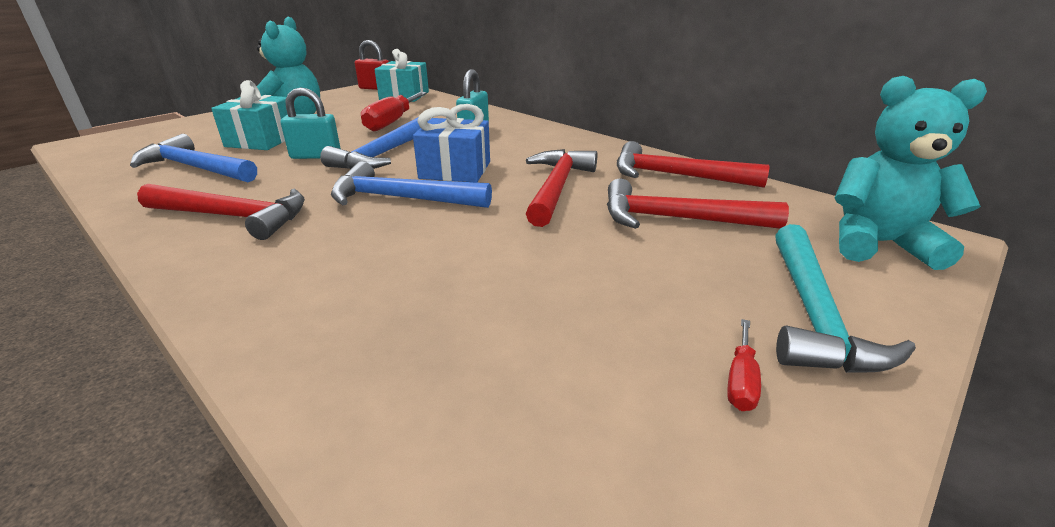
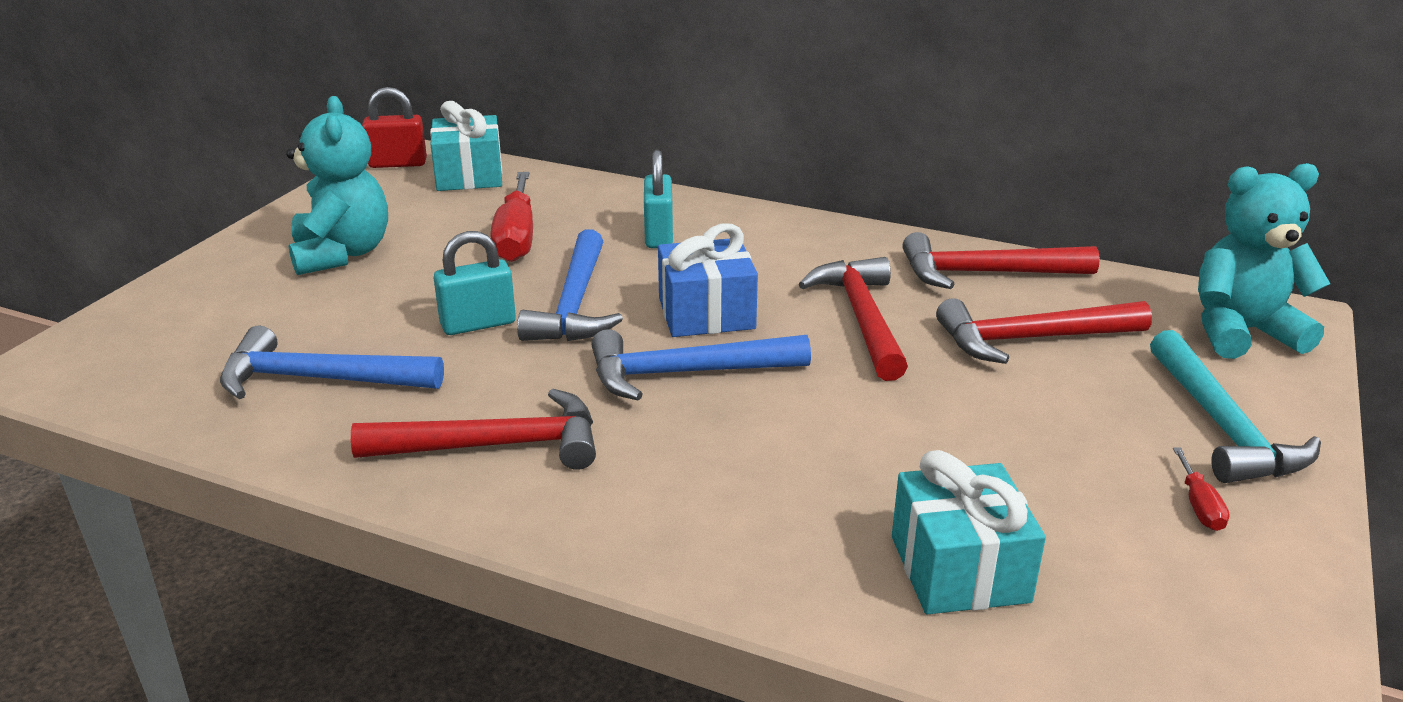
camera: 20 degrees left, 0 degrees up
turquoise gift [211,80,288,150] -> turquoise gift moved to [892,450,1046,614]

